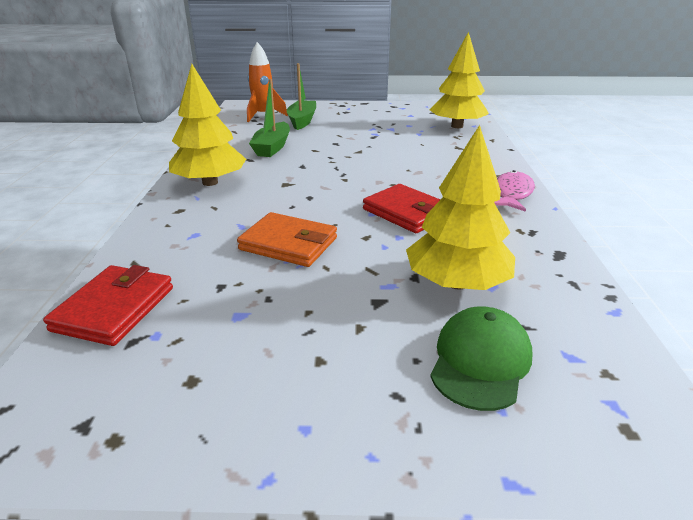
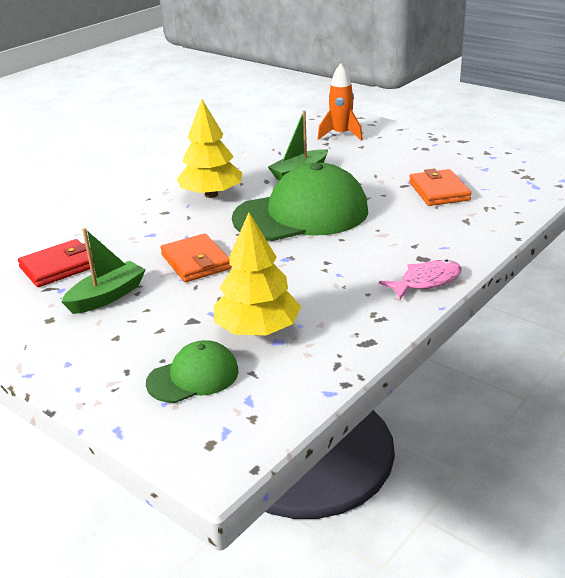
camera: 40 degrees right, 0 degrees up
green boat [287,63,316,130] -> green boat moved to [61,228,146,314]
red wallet [363,184,441,233] -> none
yellow tree [429,32,489,128] -> none
none -> green cap [232,163,368,241]
none -> orange wallet [409,169,471,206]

